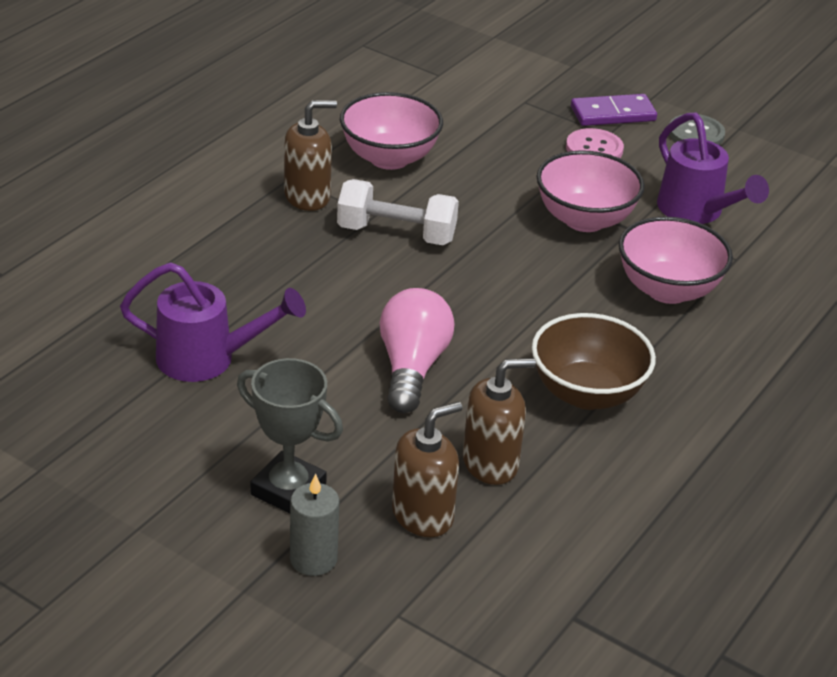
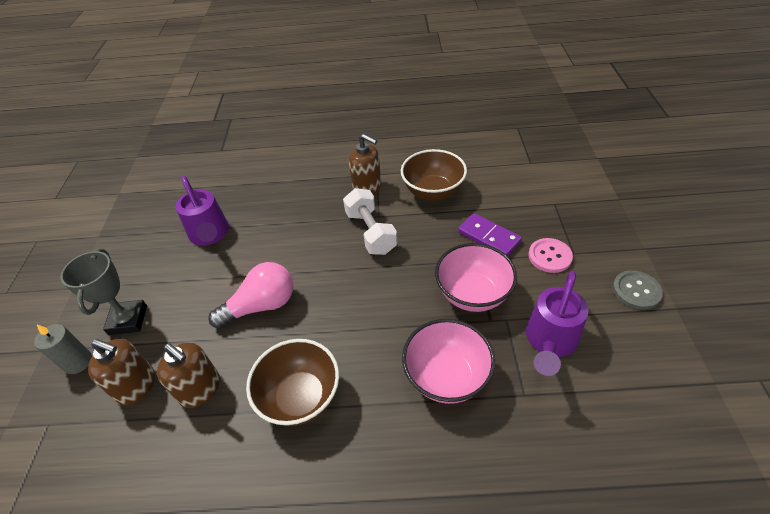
camera: 60 degrees right, 10 degrees up
pink bowl [340,92,443,170] -> brown bowl [401,149,467,201]
purple domino [571,94,657,126] -> purple domino moved to [458,213,522,256]

